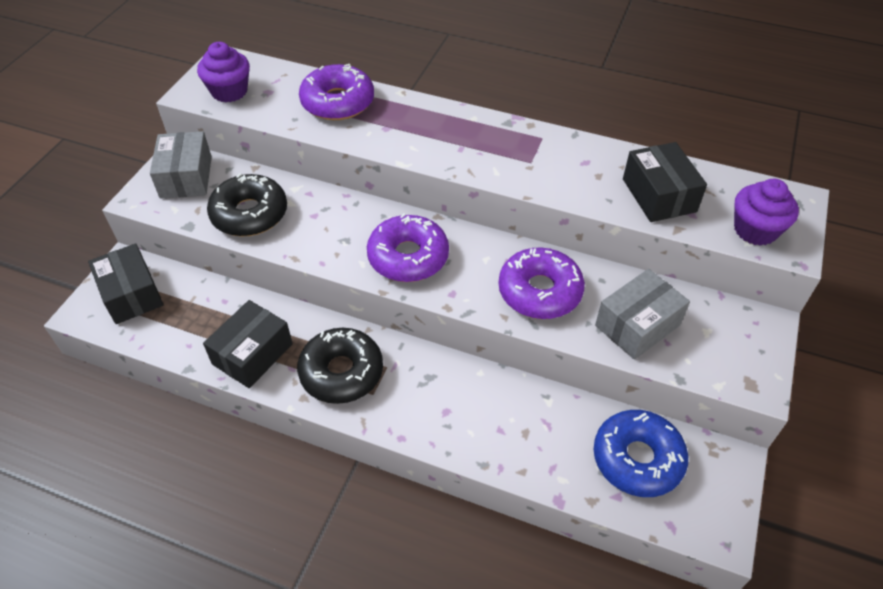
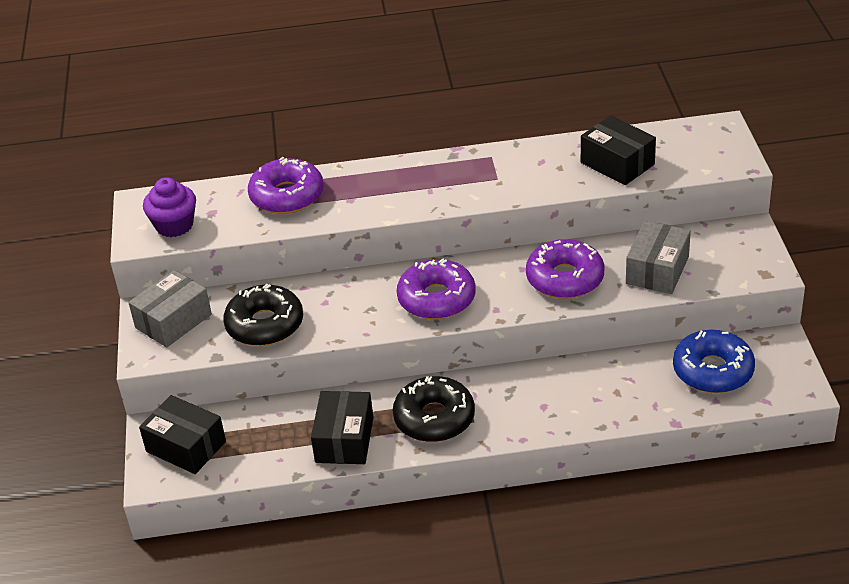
camera: 25 degrees left, 10 degrees down
grey box [150,131,212,199] -> grey box turned 75 degrees clockwise [128,270,212,347]
purple cupcake [734,179,799,246] -> none

